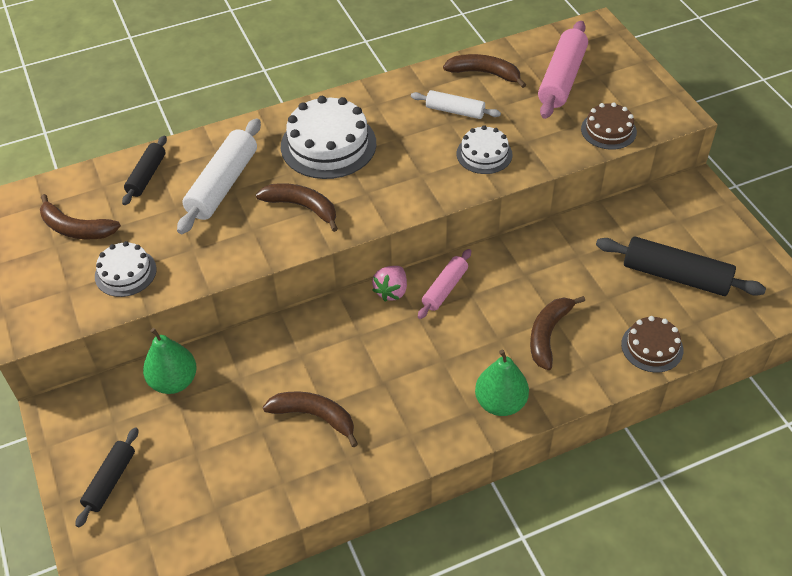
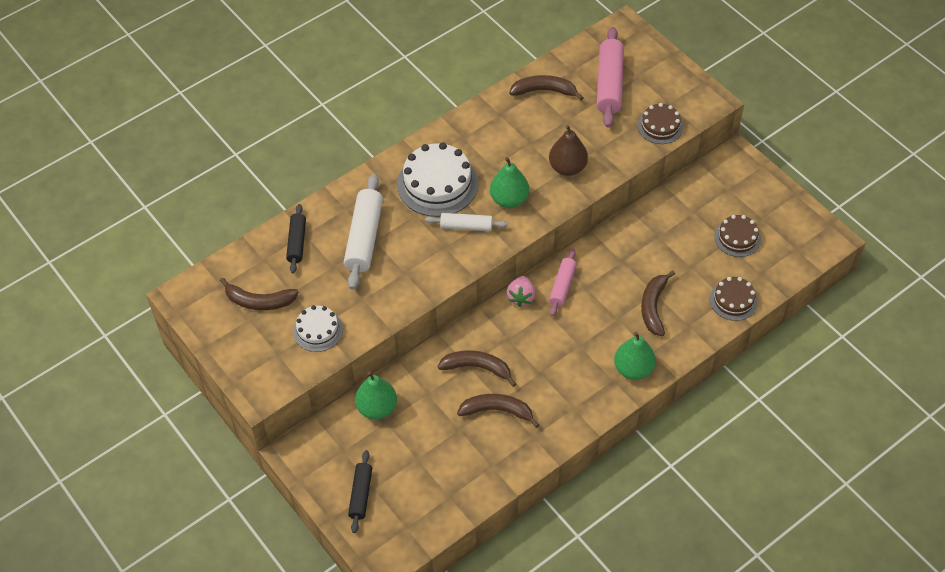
camera: 15 degrees left, 5 degrees up
brown banana [256,183,338,232] -> brown banana moved to [437,350,516,387]
white rolling pin [411,90,501,119] -> white rolling pin moved to [425,213,508,231]
white cake [457,125,513,174] -> brown pear [549,125,588,176]
black rolling pin [596,236,766,296] -> brown cake [714,215,761,257]
none -> green pear [490,157,529,208]

